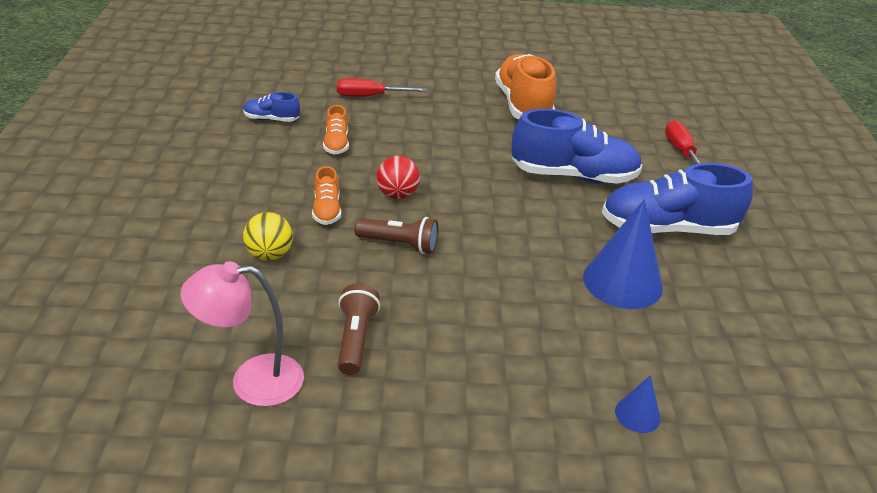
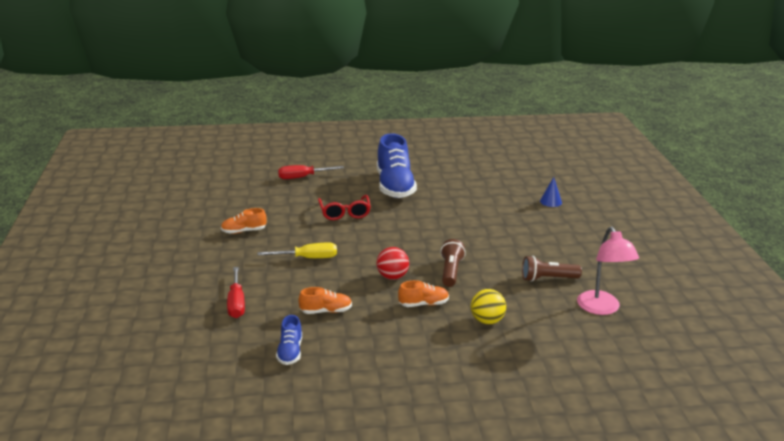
camera: 95 degrees left, 10 degrees down
orange shoe [495,54,556,119] -> orange shoe [221,208,266,234], size x0.48
blue shoe [512,109,642,184] -> red glasses [318,195,371,220]
blue cone [583,199,663,309] -> none
none -> yellow screwdriver [258,243,337,258]

